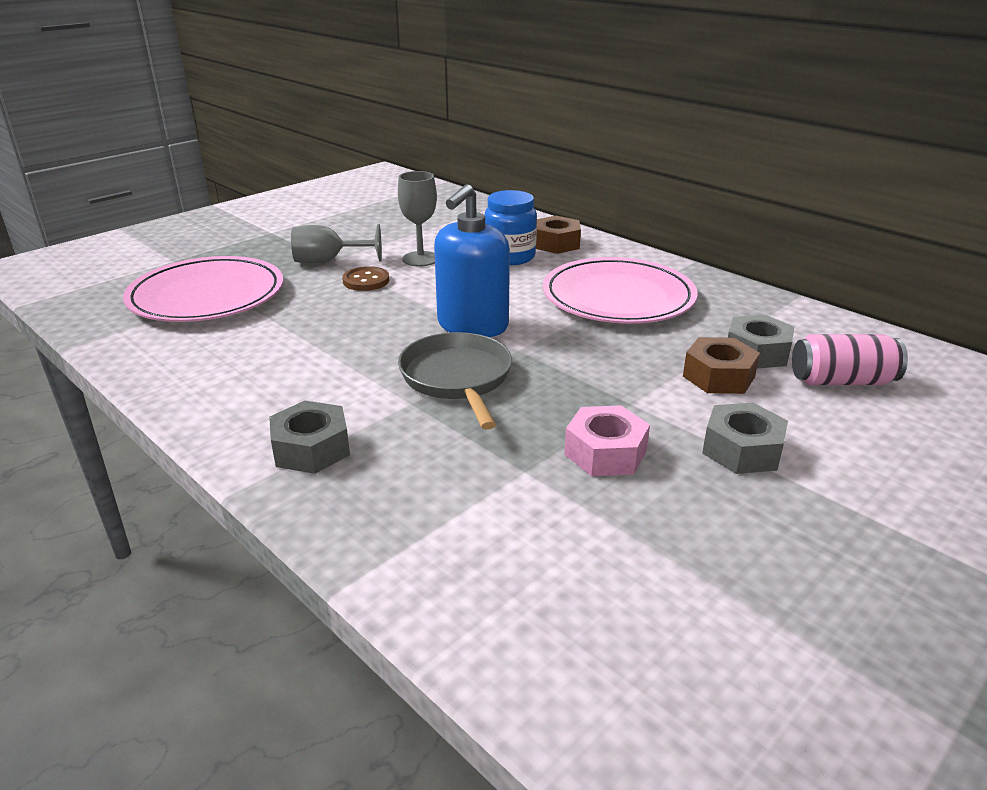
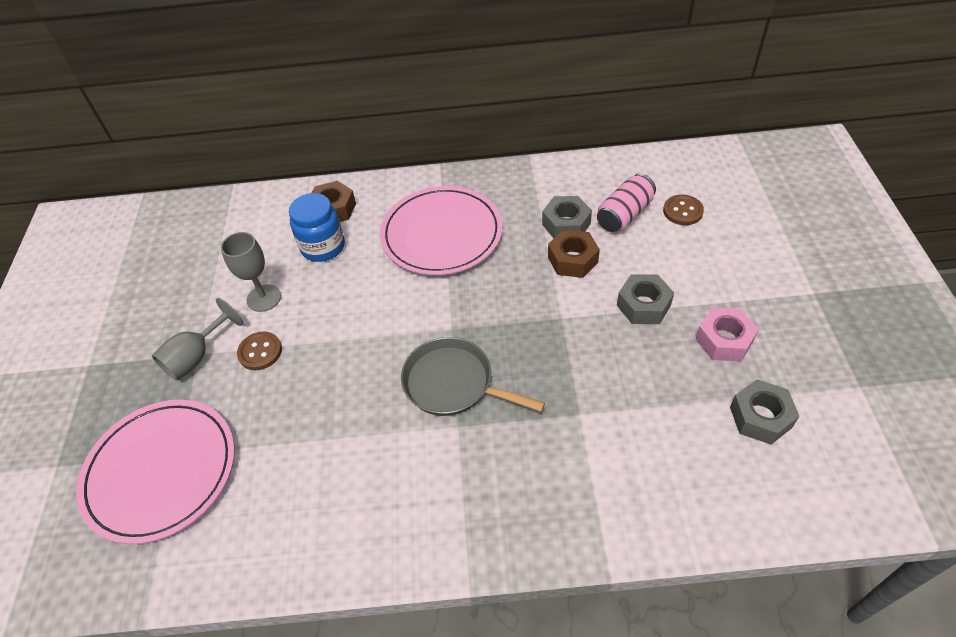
camera: 45 degrees left, 20 degrees up
grey nut [269,401,350,474] -> grey nut moved to [730,379,799,445]
blue soap dispenser [434,184,510,337] -> none
pink nut [564,405,650,476] -> pink nut moved to [696,308,759,362]
none -> brown button [663,195,704,225]

